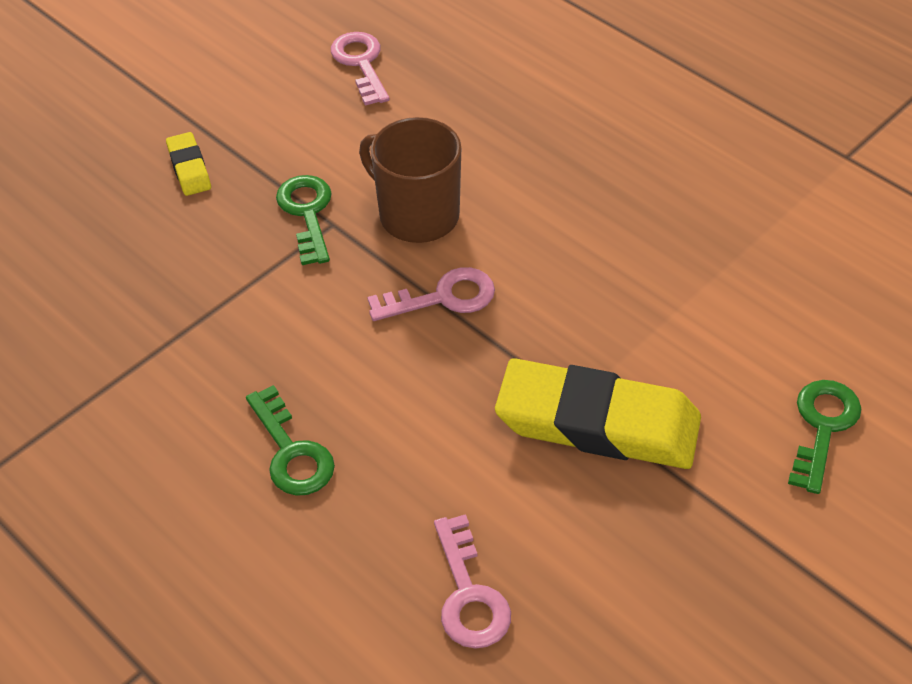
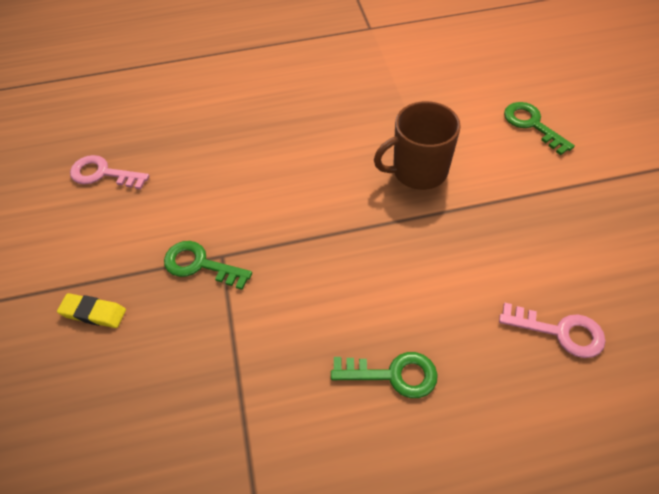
camera: 55 degrees left, 5 degrees up
brown mug [359,117,461,243] -> brown mug moved to [374,101,461,190]
pink key [367,267,495,321] -> none
yellow eraser [495,358,701,469] -> none

